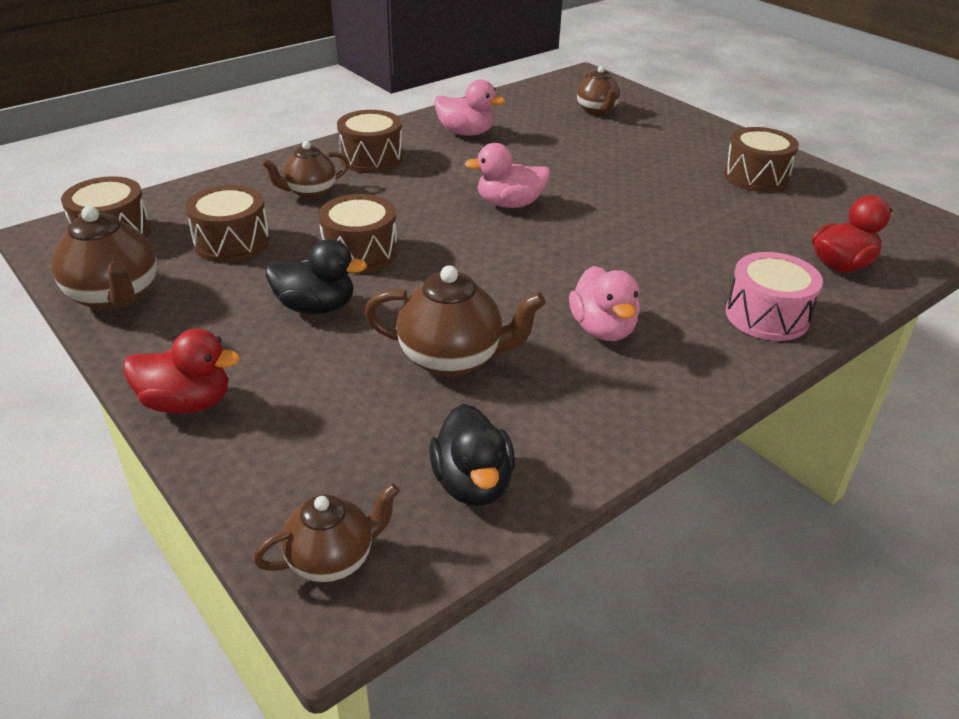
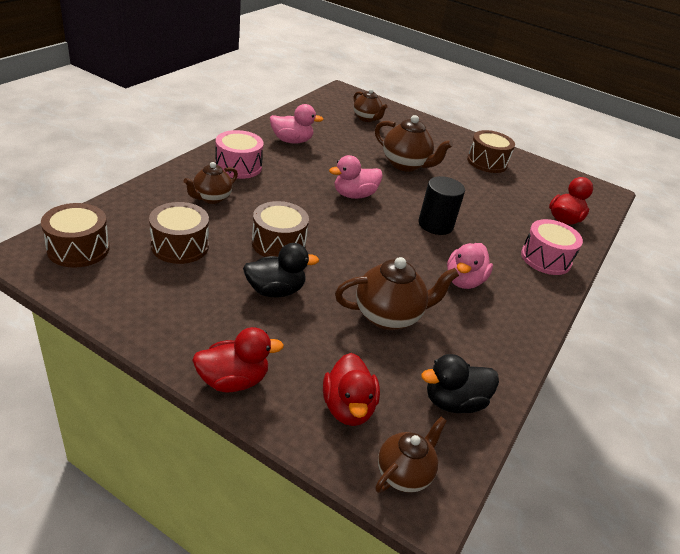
camera: 25 degrees left, 0 degrees up
brown teapot [52,206,157,311] -> brown teapot moved to [375,115,453,172]
brown drum [337,110,403,173] -> pink drum [215,130,263,179]
black duck [429,404,515,506] -> black duck turned 105 degrees clockwise [421,354,499,413]
pink duck [569,266,640,341] -> pink duck turned 60 degrees clockwise [447,243,493,289]
none -> red duck [323,353,380,426]
none -> black cylinder [419,176,465,235]

